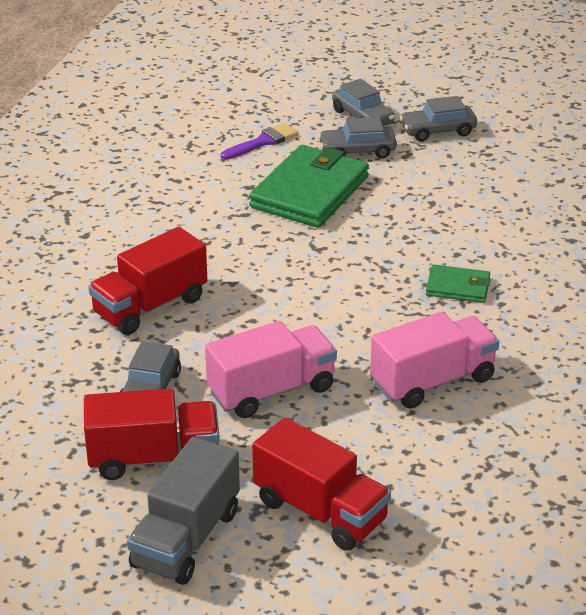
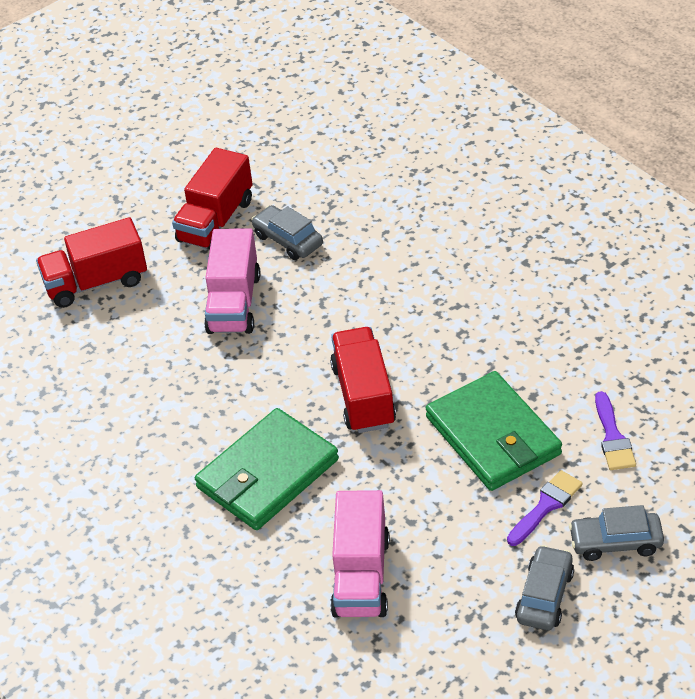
camera: 125 degrees right, 10 degrees up
red truck [88,227,207,335] -> red truck moved to [330,327,396,433]
grey truck [127,437,240,585] -> none
grey car [318,117,397,158] -> purple brush [507,470,583,546]
pink truck [370,312,499,409] -> pink truck moved to [330,490,390,617]
green wallet [426,265,490,303] -> green wallet [195,408,339,530], size x2.00

